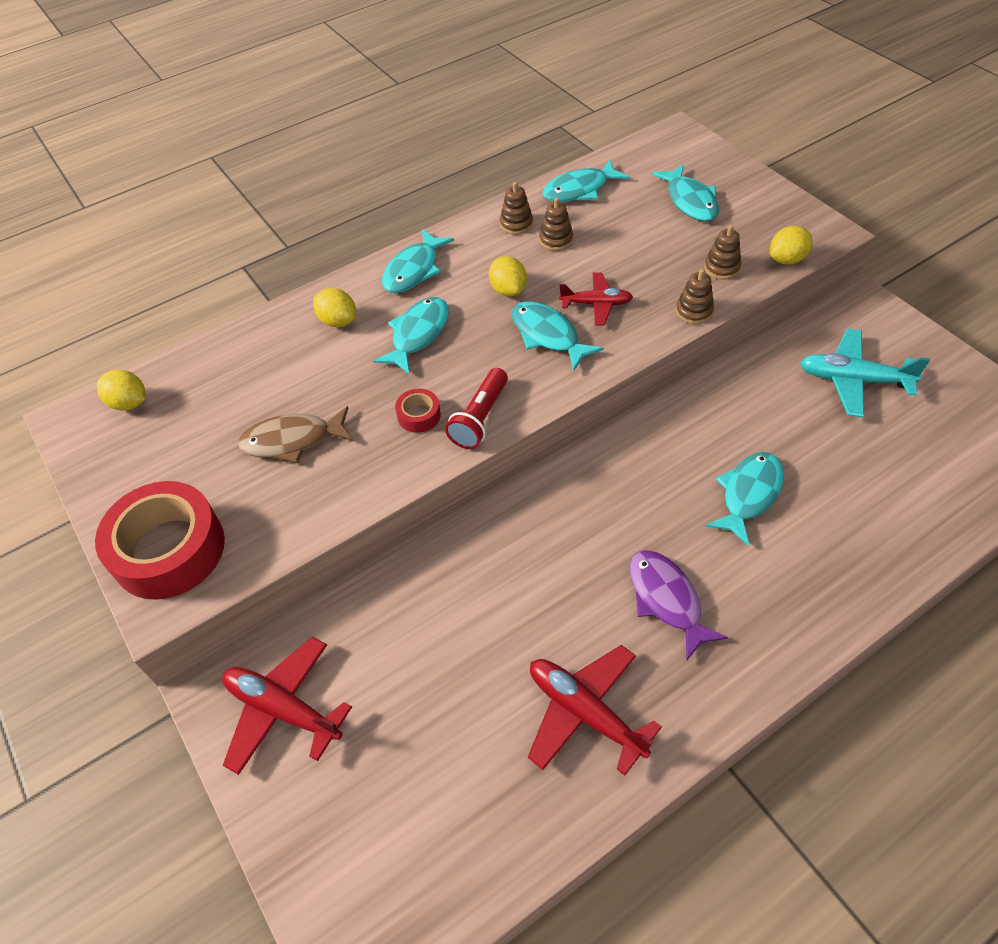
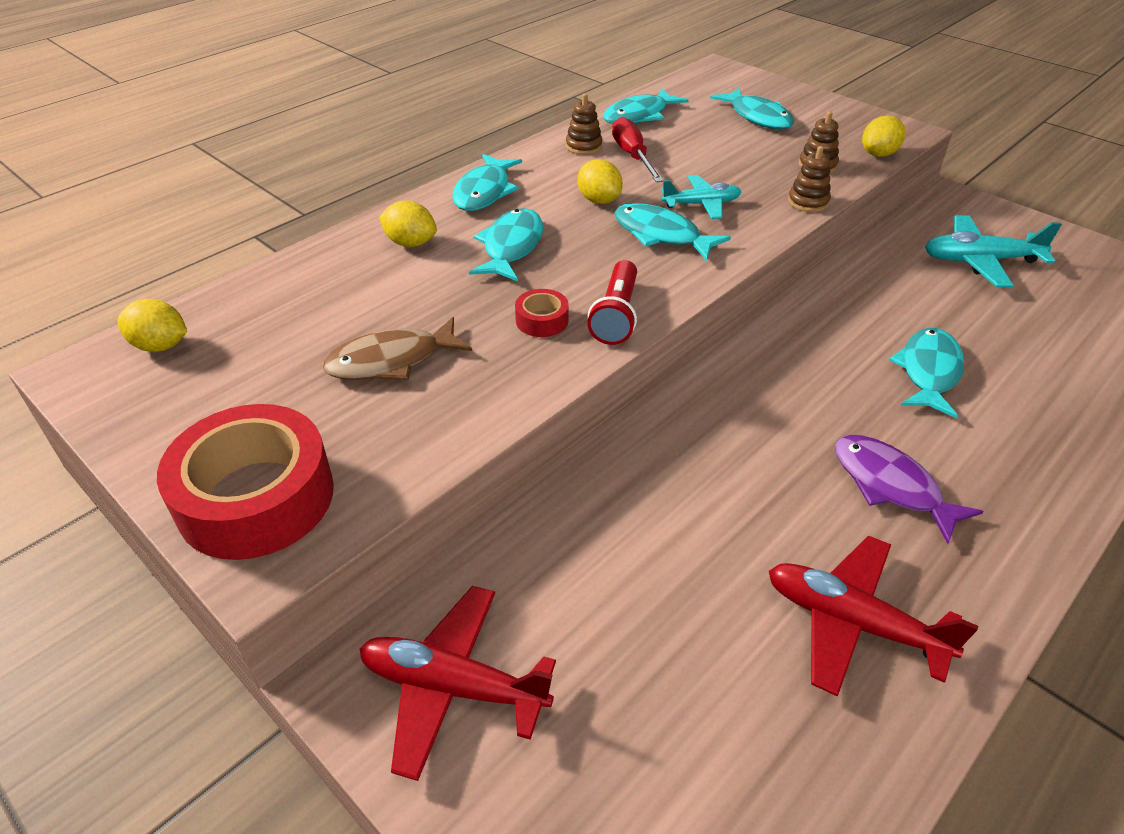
camera: 15 degrees left, 10 degrees down
brown stacking toy [539,197,573,251] -> red screwdriver [612,117,664,182]
red plane [559,272,633,326] -> turquoise plane [661,175,741,219]

